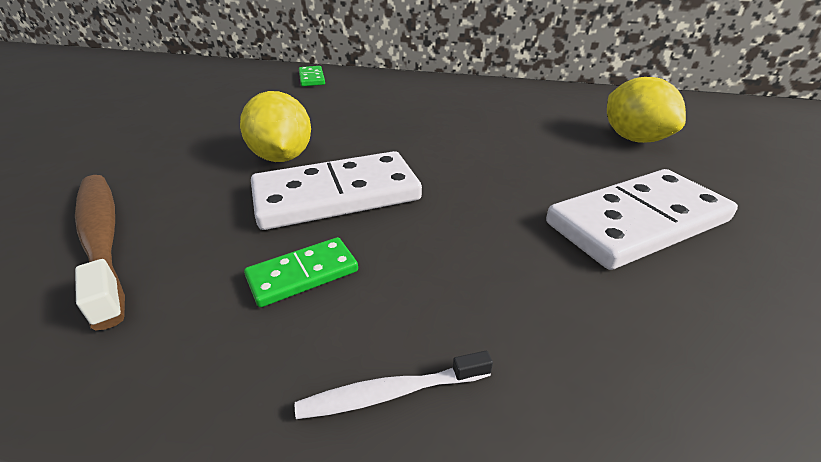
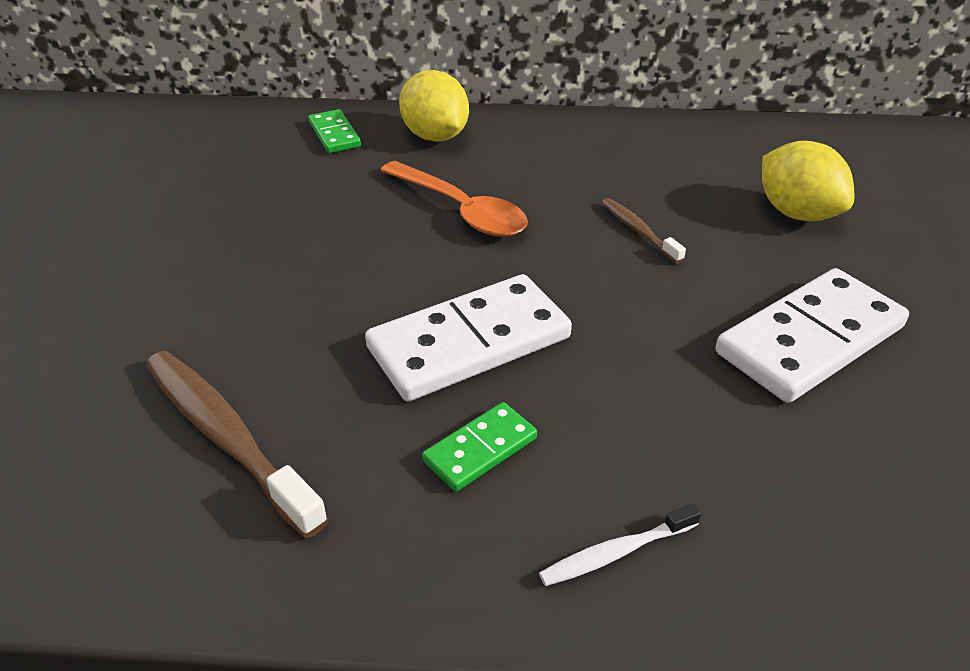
camera: 10 degrees left, 5 degrees up
yellow lemon [240,91,311,162] -> yellow lemon moved to [399,70,469,142]
none -> orange spoon [380,161,528,237]
none -> brown toothbrush [602,198,686,263]

